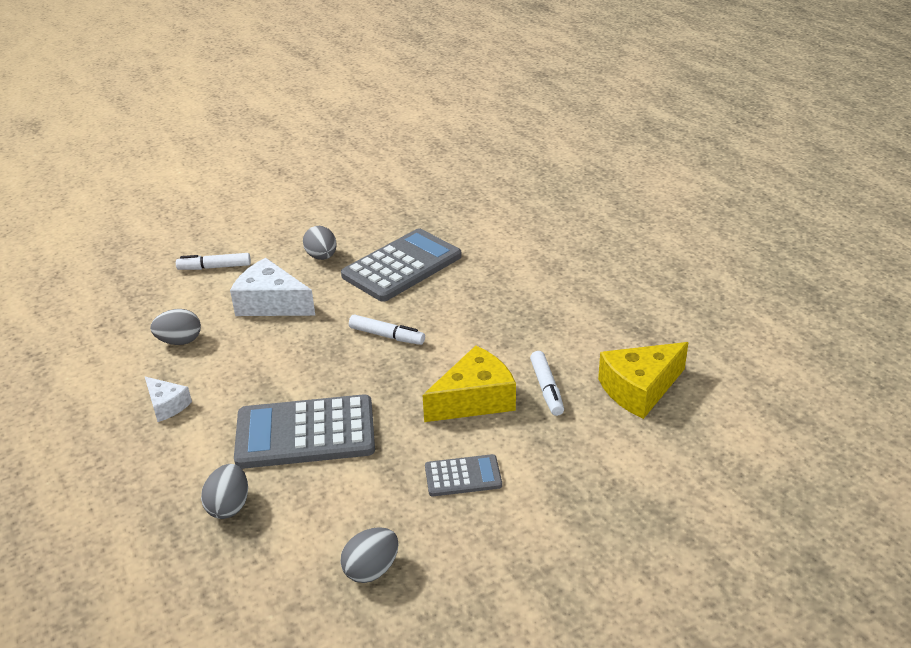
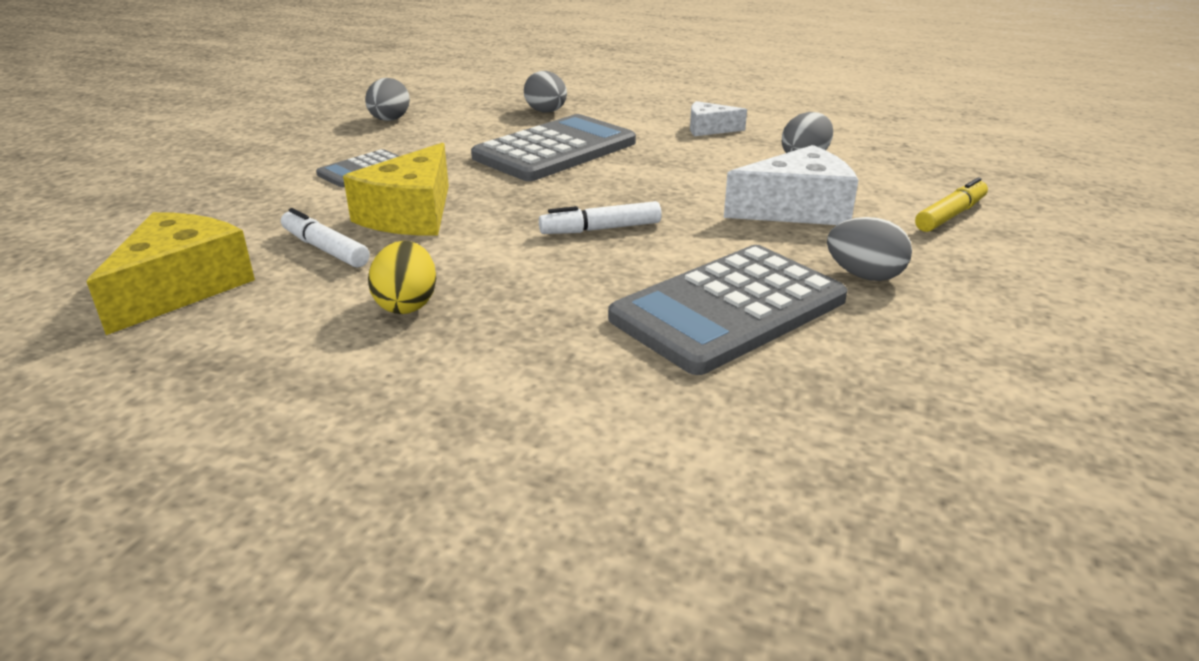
camera: 140 degrees right, 5 degrees down
white marker [176,253,251,270] -> yellow marker [915,178,988,232]
grey calculator [341,229,462,302] -> grey calculator turned 45 degrees clockwise [608,245,847,375]
none -> yellow egg [368,241,436,314]

